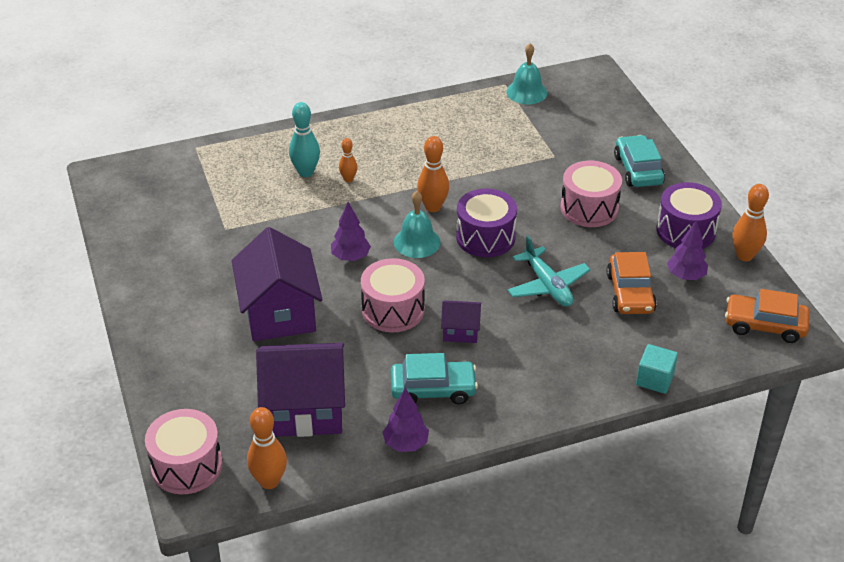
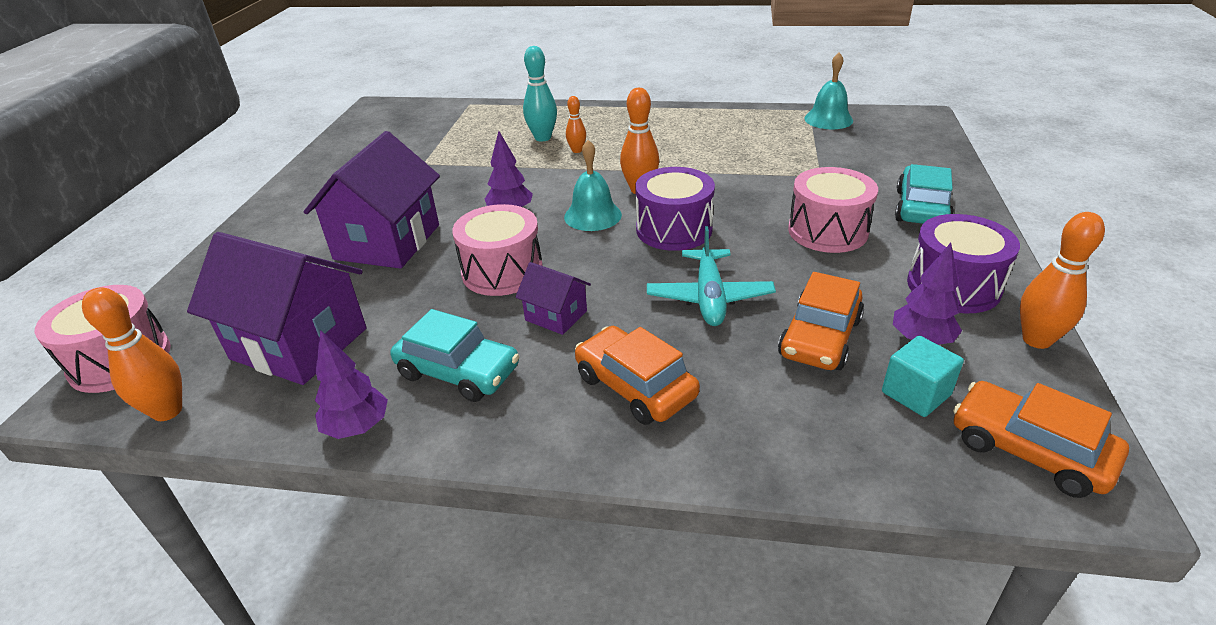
camera: 30 degrees right, 5 degrees down
turquoise cube [636,344,678,394] -> turquoise cube moved to [882,336,964,417]
none -> orange car [575,326,700,425]

